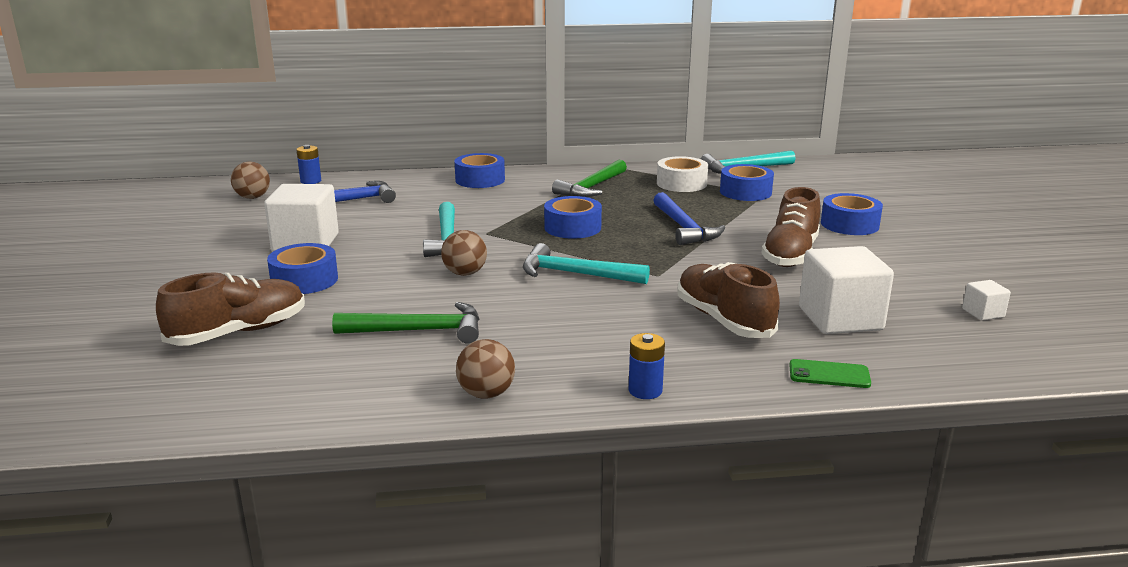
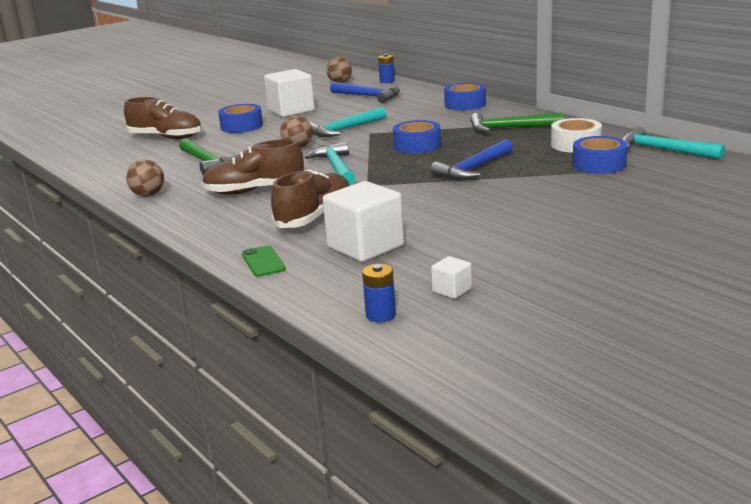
camera: 60 degrees right, 0 degrees up
blue battery [629,333,665,399] -> blue battery moved to [362,264,396,322]
brown shoe [761,187,821,267] -> brown shoe moved to [202,139,305,195]
blue tape [821,193,883,235] -> none

